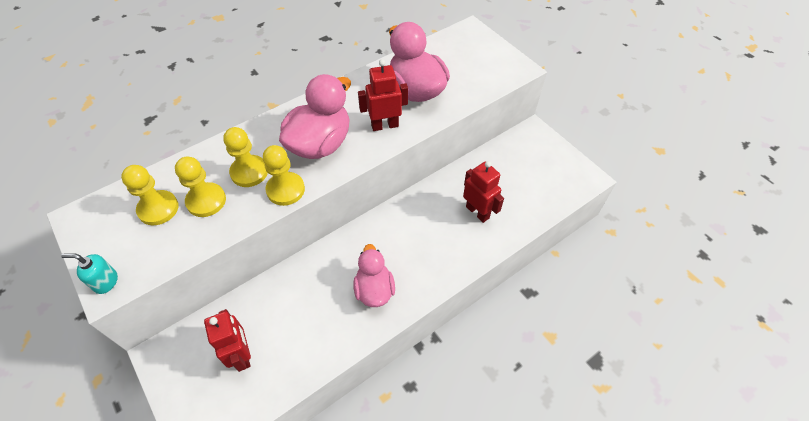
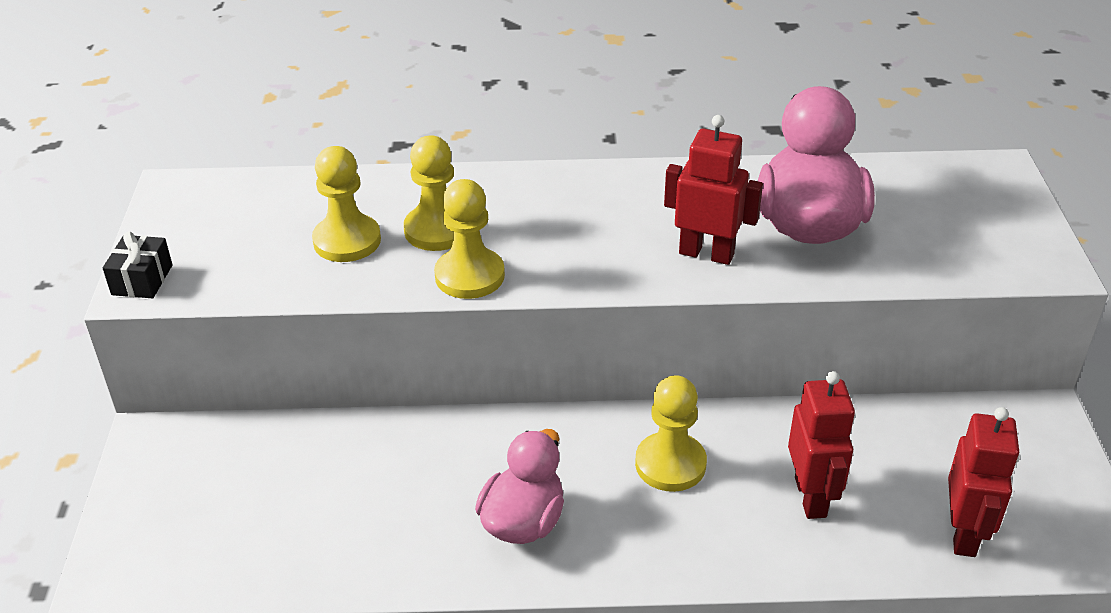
camera: 35 degrees right, 15 degrees down
turquoise soap dispenser [61,254,118,294] -> black gift [103,232,173,298]
yellow pawn [121,165,179,225] -> yellow pawn moved to [635,375,707,492]
red robot [204,309,251,372] -> red robot moved to [948,407,1019,557]
pink duck [279,74,351,159] -> none

